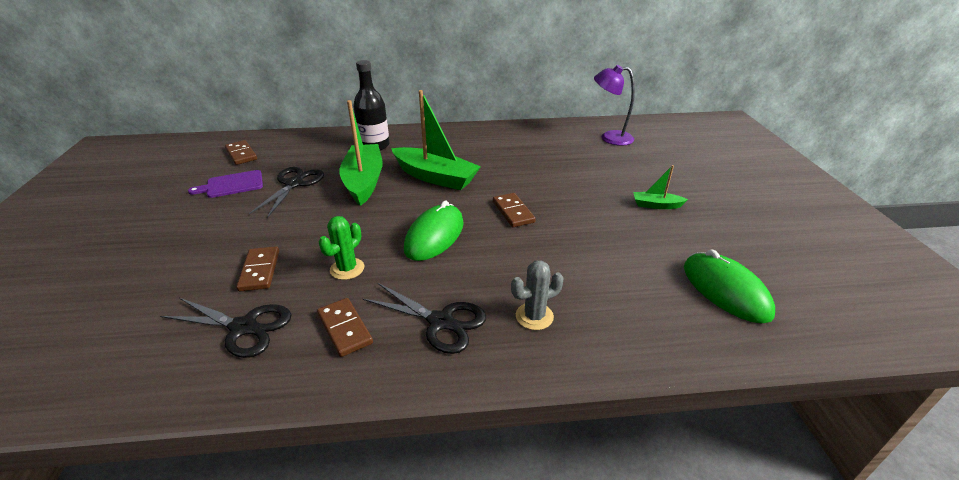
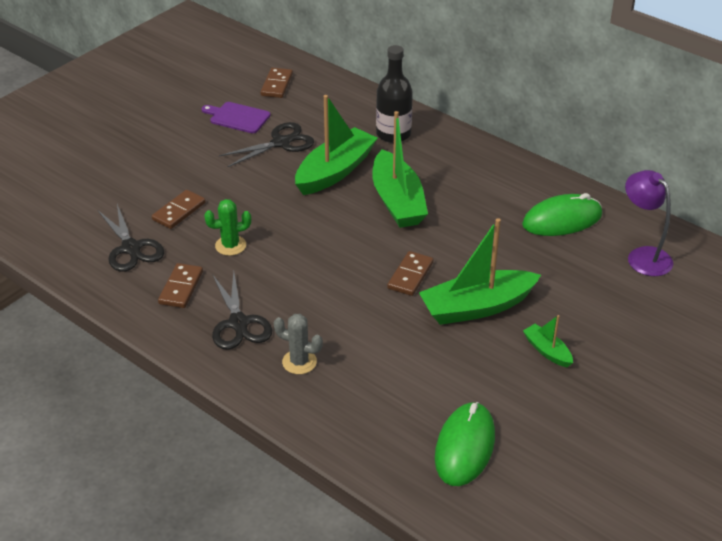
camera: 45 degrees right, 5 degrees up
green mouse [404,201,464,261] -> green mouse moved to [522,193,602,236]
none -> green boat [419,218,541,325]

